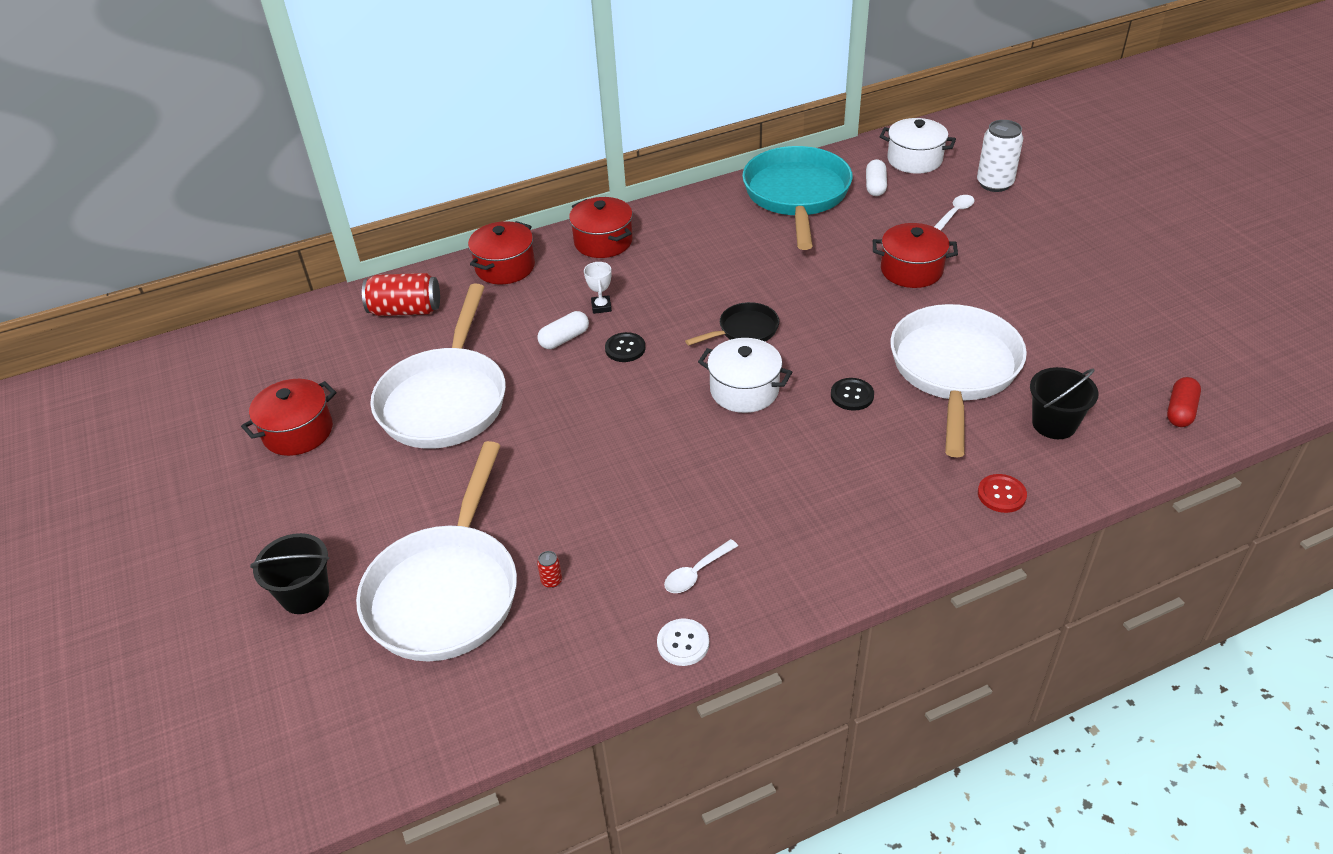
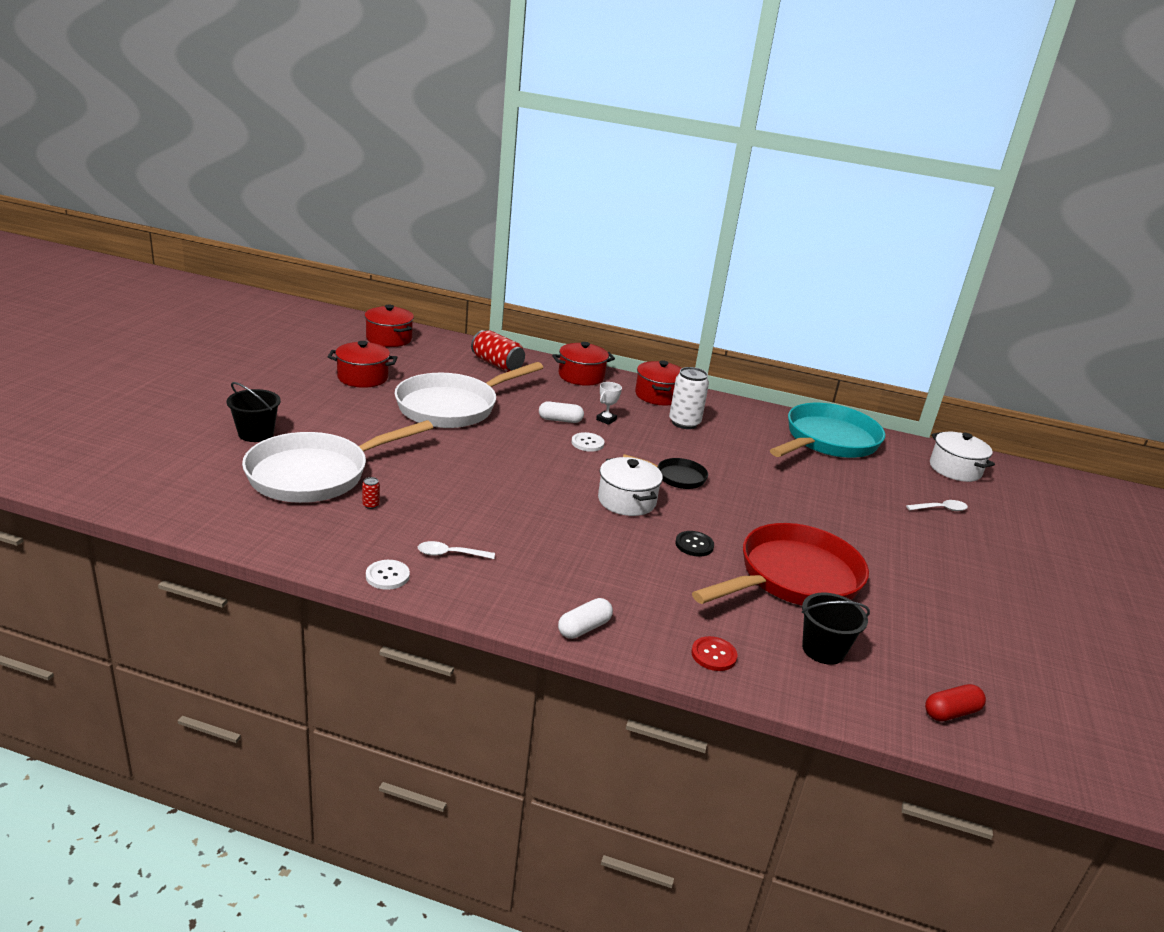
camera: 35 degrees right, 15 degrees down
black button [605,332,646,362] -> white button [572,432,605,452]
white capsule [866,159,887,196] -> white capsule moved to [558,598,613,639]
red pot [873,223,958,288] -> red pot moved to [364,305,414,347]
white pan [890,304,1027,457] -> red pan [692,523,869,605]
white can [977,120,1023,192] -> white can moved to [669,367,709,429]

